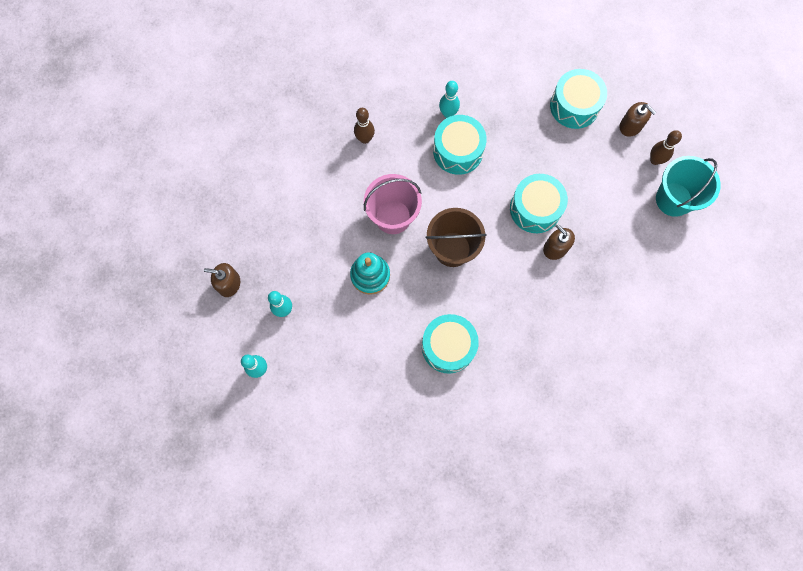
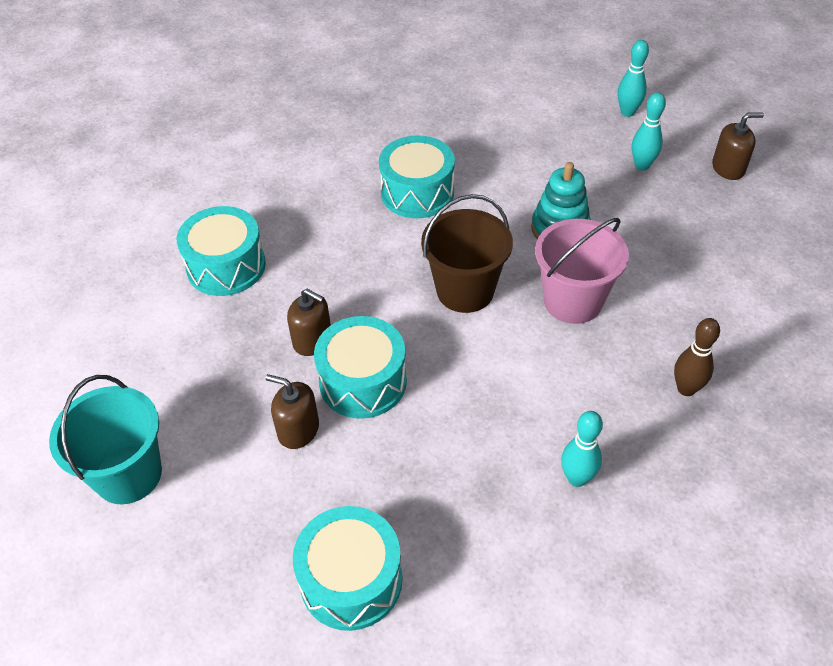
camera: 160 degrees right, 25 degrees down
turquoise drum [433,115,487,175] -> turquoise drum moved to [177,206,266,296]
brown soap dispenser [619,102,656,137] -> brown soap dispenser moved to [266,374,319,449]
brown bowling pin [650,130,682,165] -> none

